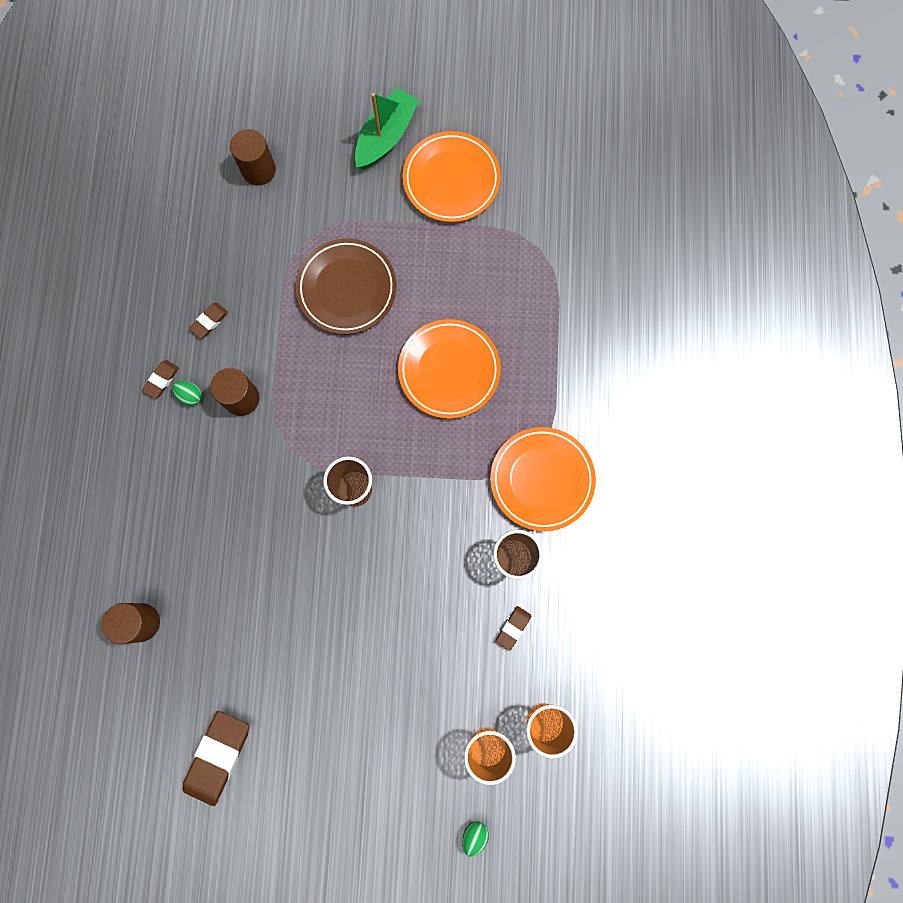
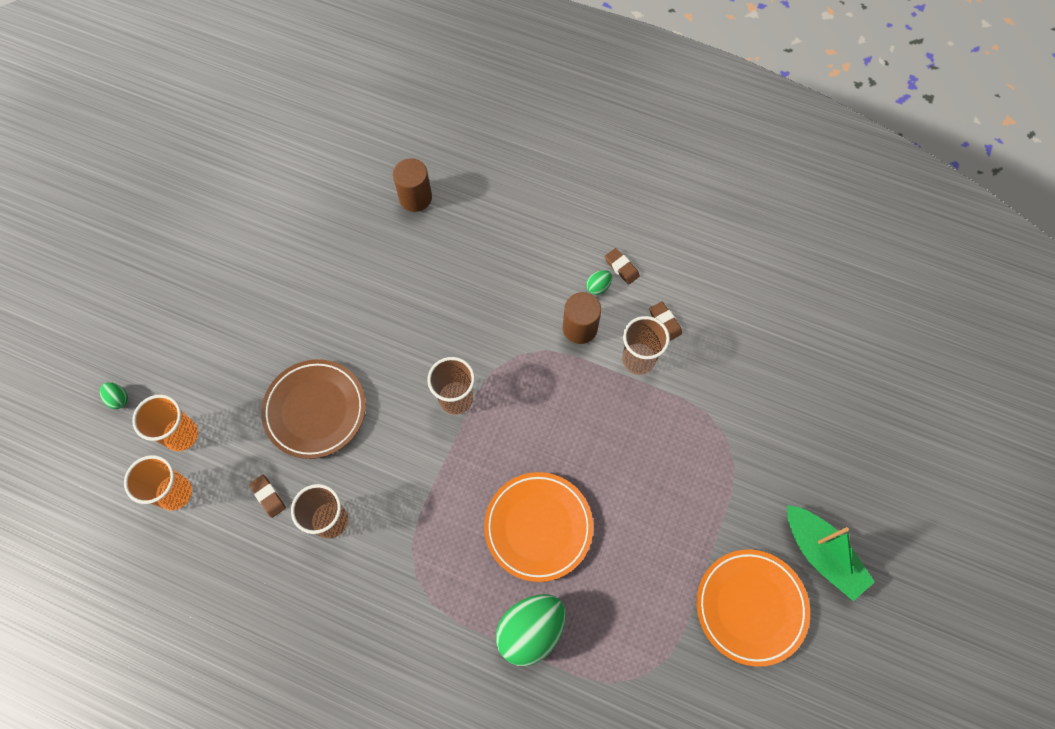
camera: 110 degrees right, 10 degrees down
brown eraser [183,711,249,806] -> none
brown cylinder [230,129,276,186] -> none
brown plate [296,239,397,334] -> brown plate moved to [261,359,366,459]
orange plate [490,427,596,531] -> none
none -> green egg [496,594,566,666]
none -> brown cup [622,316,670,375]

